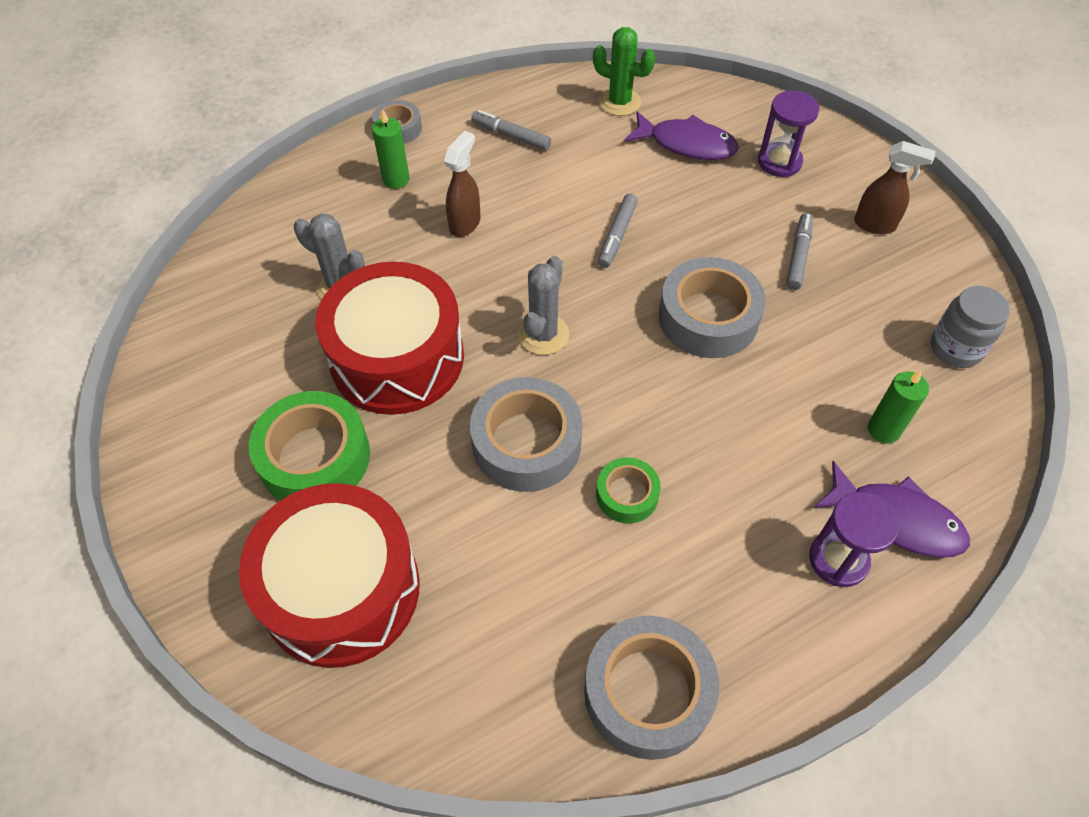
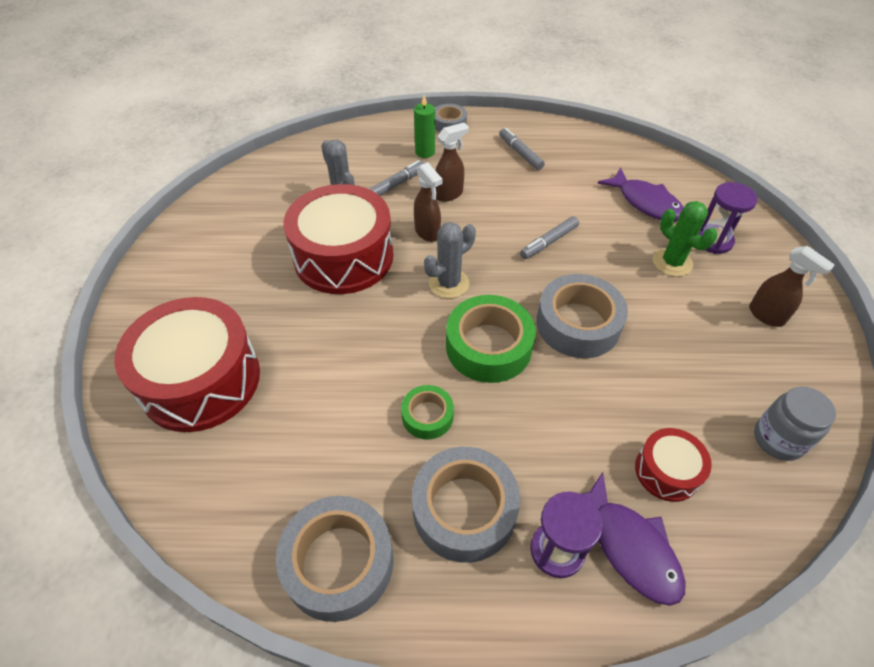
camera: 30 degrees right, 5 degrees down
green tape [249,391,370,501] -> green tape moved to [446,295,536,383]
grey tape [470,377,583,492] -> grey tape moved to [412,447,520,563]
green cactus [593,27,655,116] -> green cactus moved to [653,201,717,277]
grey marker [786,213,813,290] -> grey marker moved to [369,160,424,196]
green candle [868,370,929,444] -> red drum [635,428,712,502]
none -> brown spray bottle [414,162,443,242]

